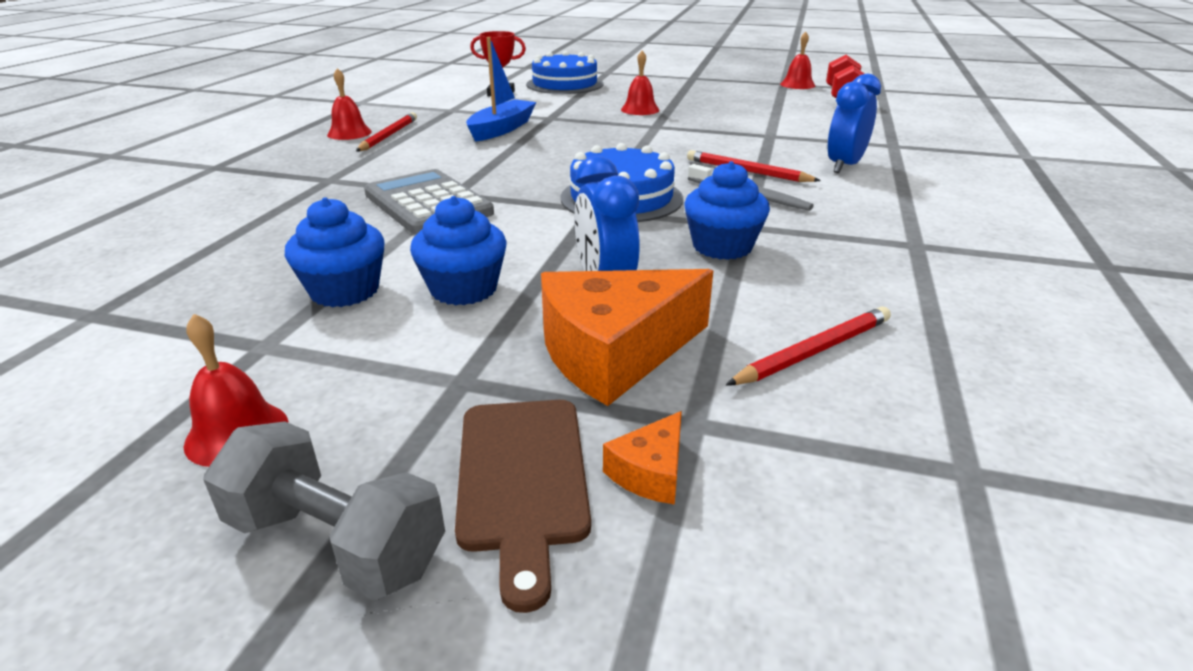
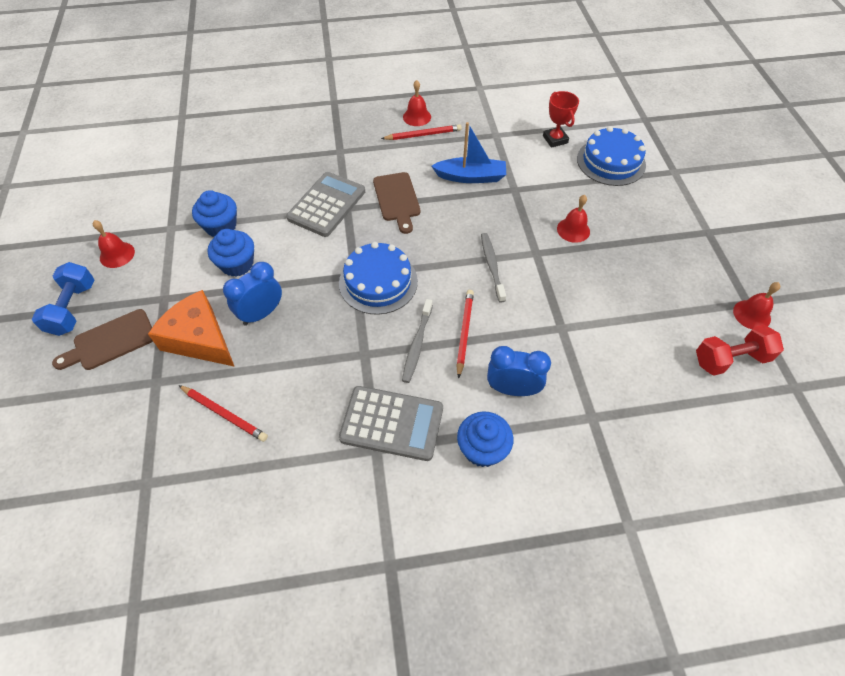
camera: 65 degrees right, 25 degrees up
grey dumbbell [203,421,445,600] -> blue dumbbell [32,262,94,336]
orange cheese [603,411,682,505] -> none
blue cupcake [684,161,770,260] -> blue cupcake moved to [457,411,513,467]
none -> grey calculator [339,386,443,461]
none -> brown cutting board [373,172,420,234]
none -> grey toothbrush [481,233,506,302]

